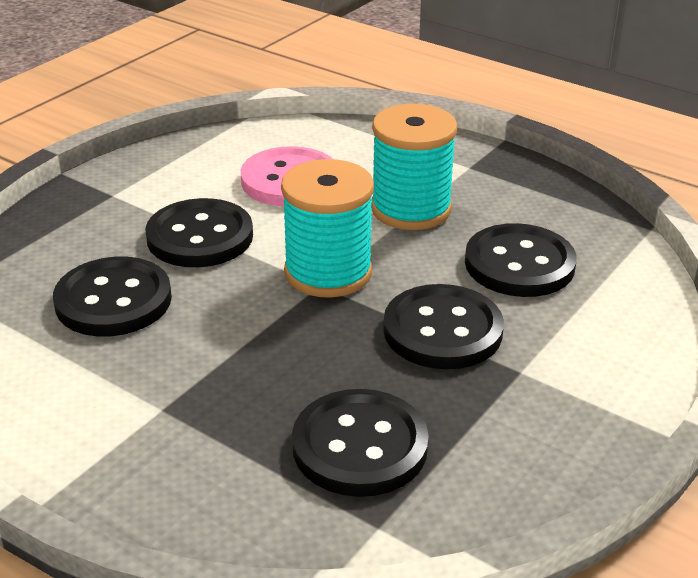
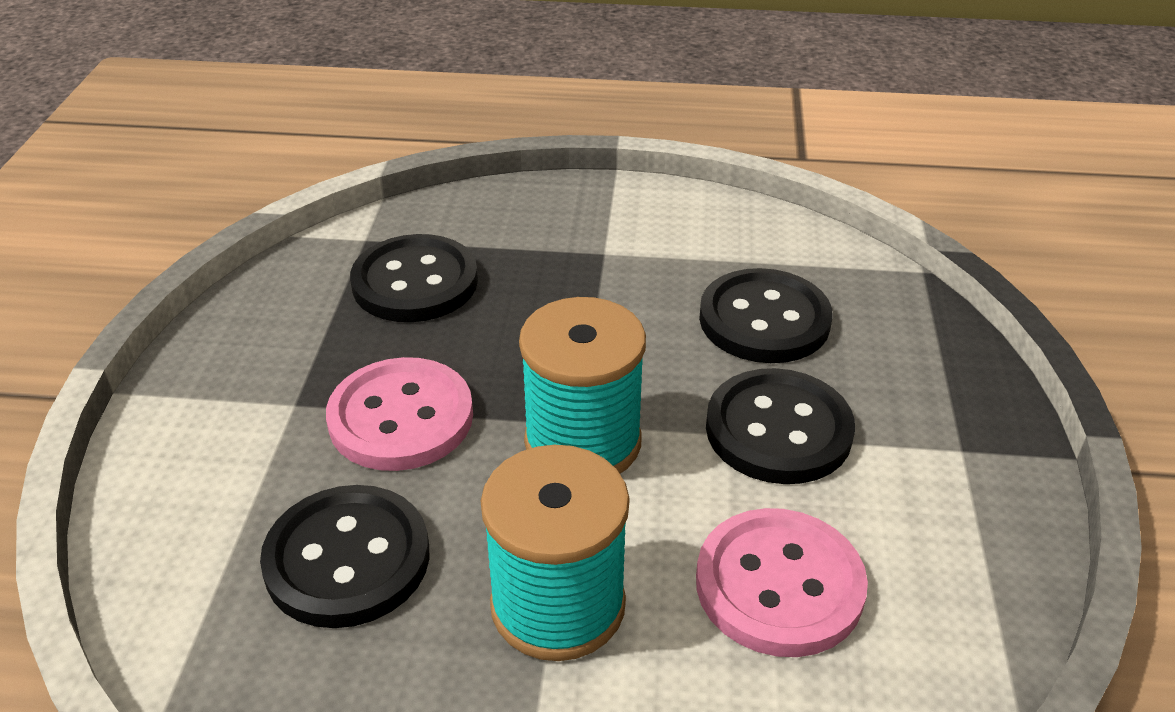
camera: 150 degrees right, 5 degrees up
black button [383,284,504,369] -> pink button [326,357,473,471]

